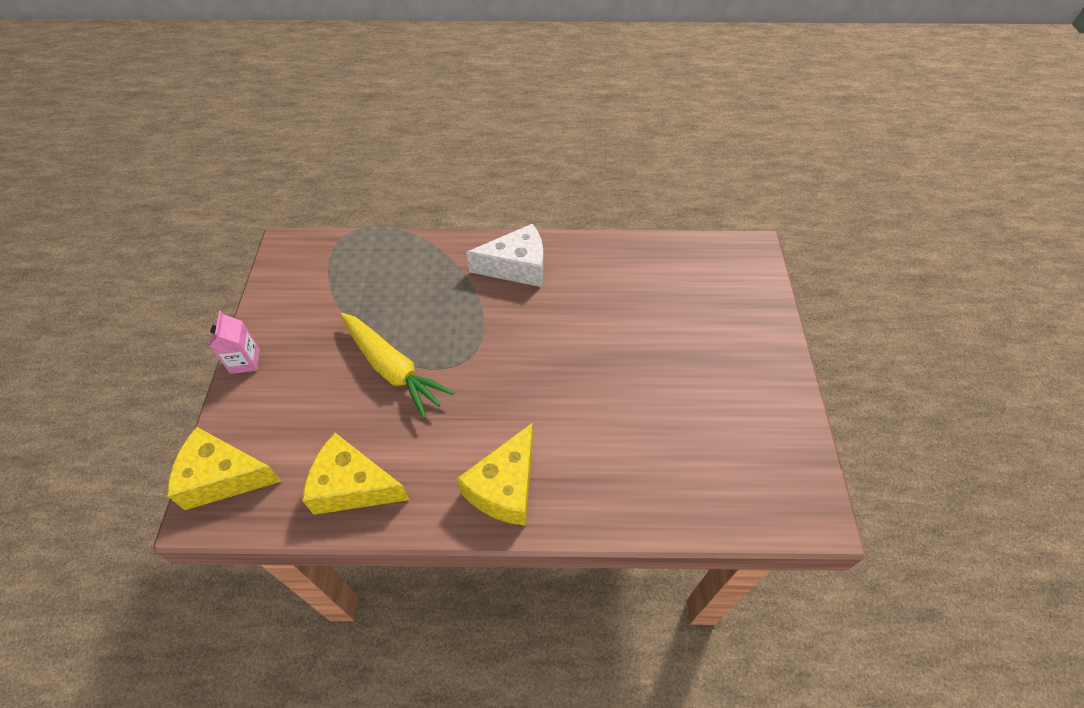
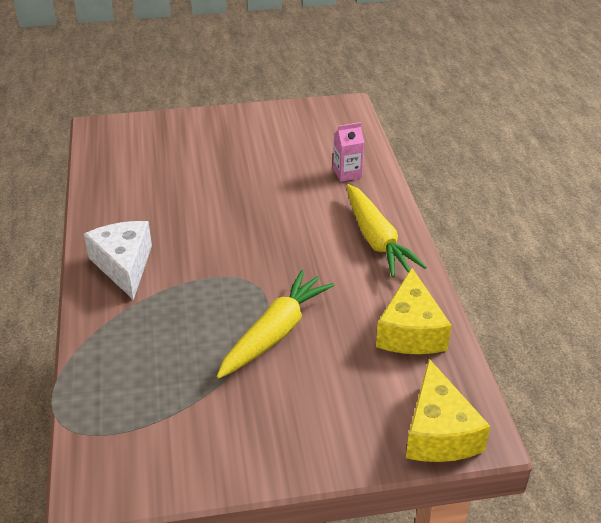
camera: 100 degrees left, 15 degrees down
pink carton [209,311,260,374] -> pink carton moved to [333,122,364,182]
yellow cheese [457,423,533,526] -> yellow carrot [347,184,427,277]

